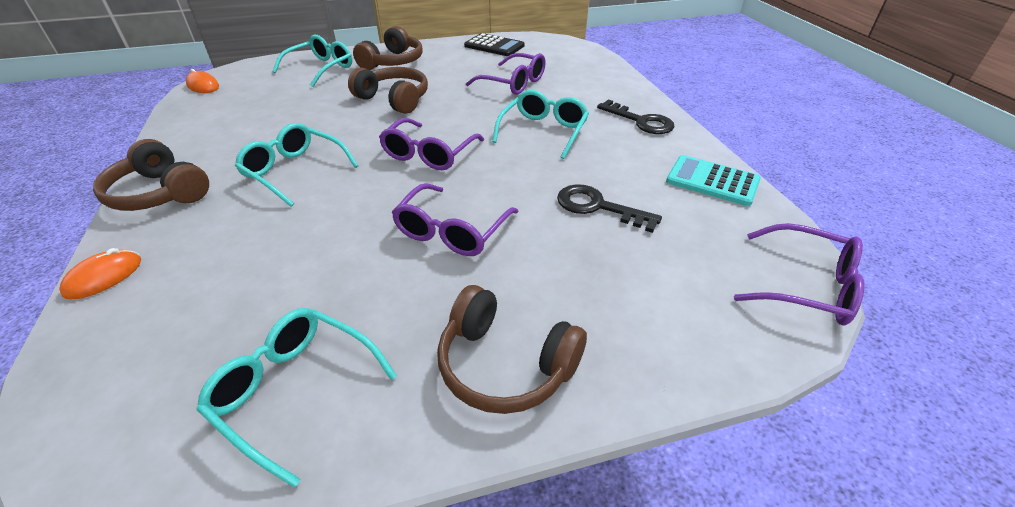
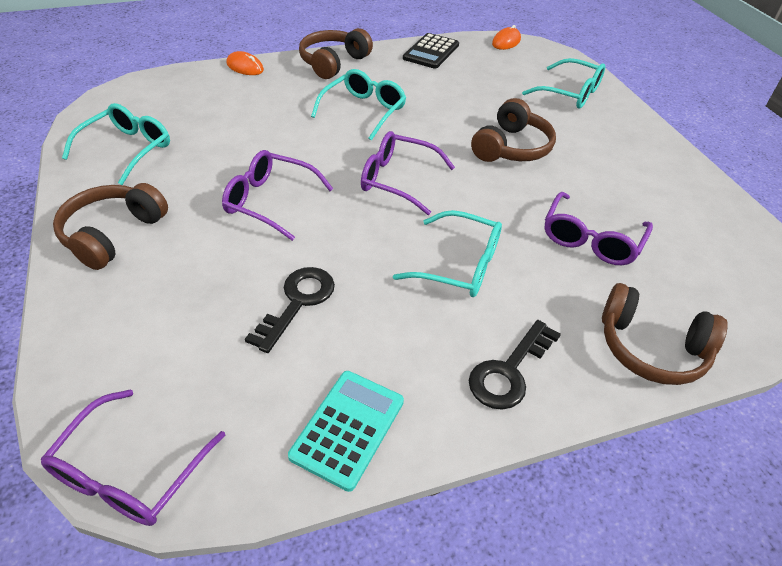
camera: 85 degrees right, 5 degrees up
brown headphones [353,26,423,70] -> brown headphones moved to [602,283,727,385]
black calculator [464,33,524,56] -> black calculator moved to [403,33,459,69]

